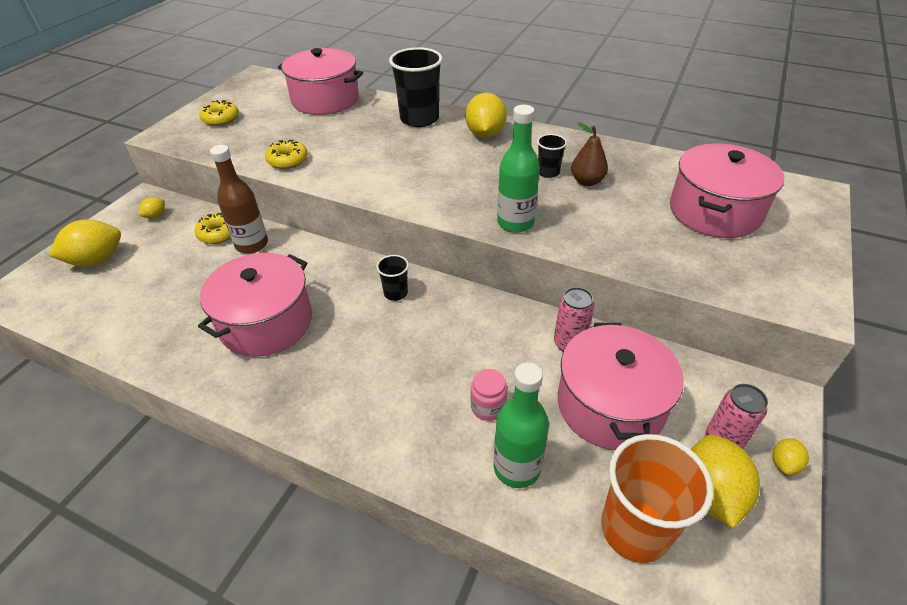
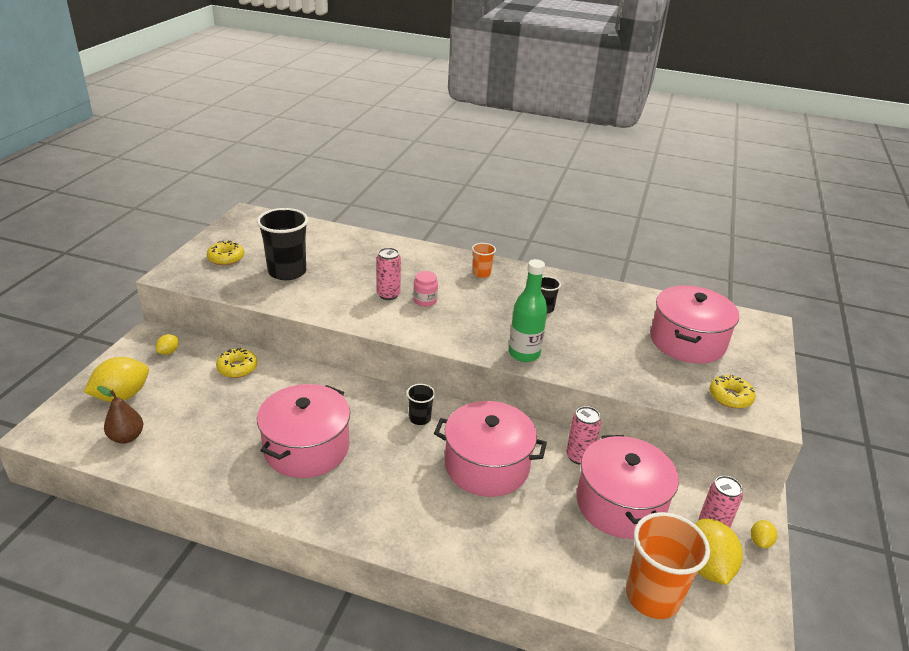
camera: 10 degrees left, 10 degrees down
brown bottle [210,145,268,254] -> none
yellow donut [265,139,308,169] -> yellow donut moved to [709,375,756,409]
pink pot [278,48,363,115] -> pink pot moved to [434,401,547,497]
black cup [389,47,443,127] -> black cup moved to [257,208,308,280]
yellow lemon [465,92,507,138] -> orange cup [472,243,496,278]
pink jar [471,369,507,421] -> pink jar moved to [413,271,438,307]
green bottle [494,362,549,488] -> none
brown pear [571,122,608,186] -> brown pear moved to [97,386,143,444]
none -> pink can [376,248,401,300]

